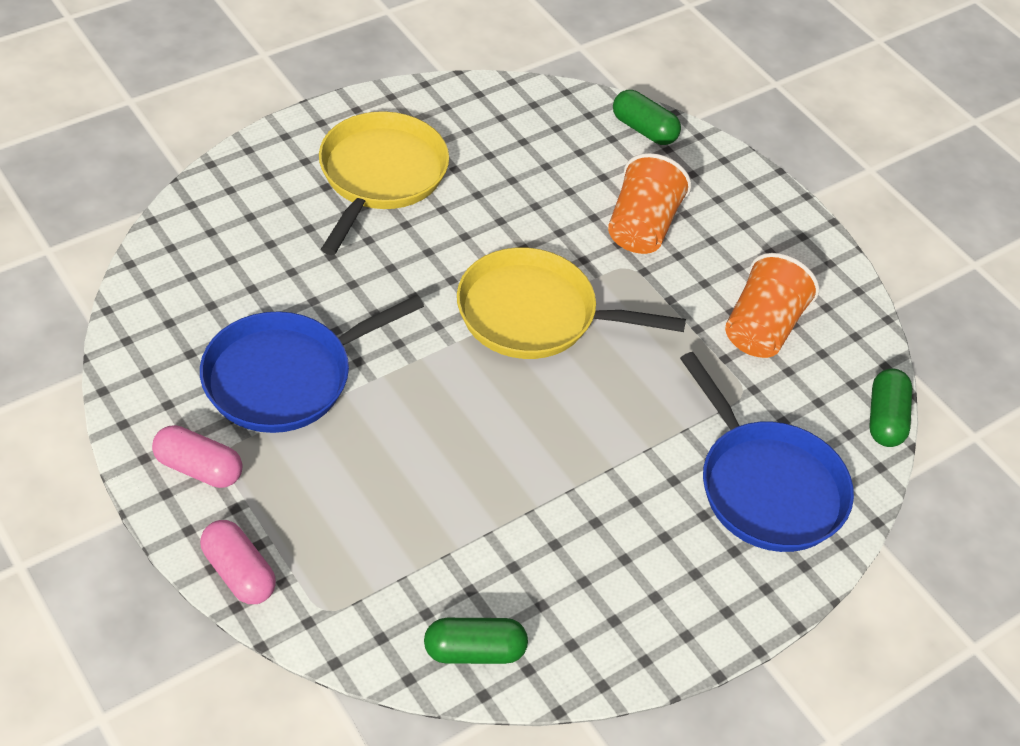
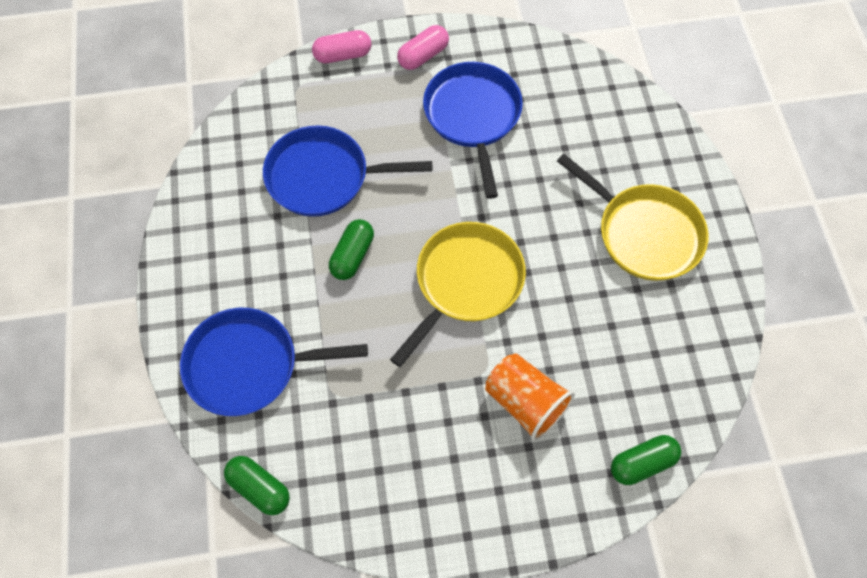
camera: 120 degrees right, 15 degrees up
green capsule [424,618,528,664] -> green capsule moved to [329,219,374,280]
orange cup [725,253,819,358] -> none
none -> blue pan [263,125,432,217]

